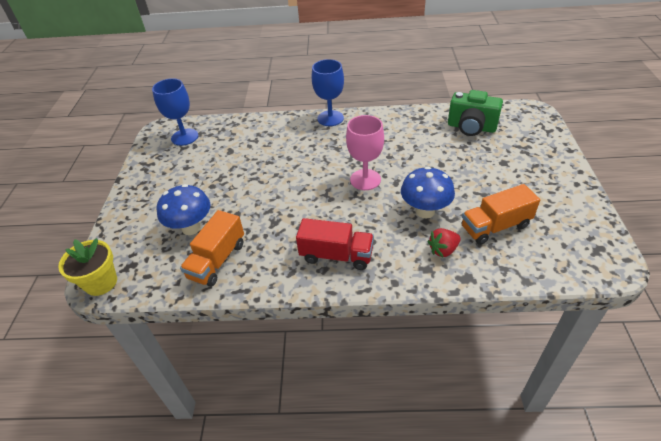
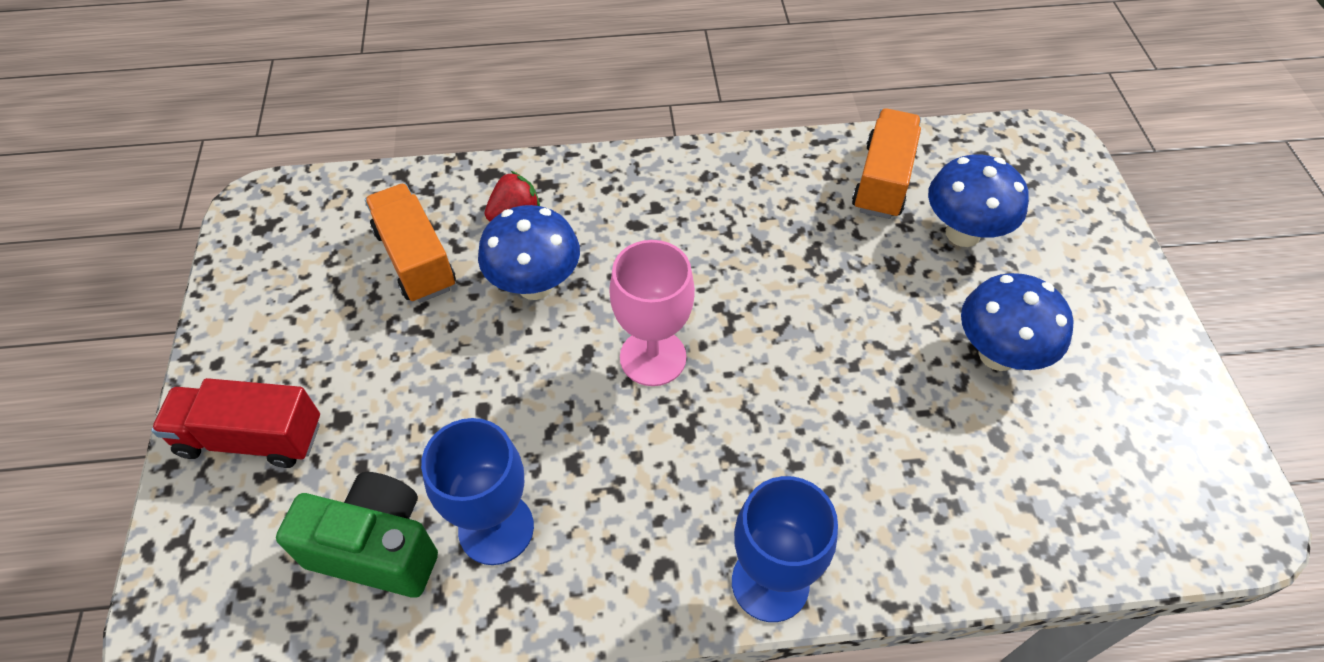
camera: 170 degrees right, 10 degrees up
yellow flower pot [58,238,117,296] -> none
blue goblet [152,78,198,146] -> blue goblet moved to [421,418,534,565]
red truck [296,218,374,270] -> red truck moved to [151,378,320,468]
orange truck [462,184,540,245] -> orange truck turned 90 degrees counterclockwise [365,184,456,303]
none -> blue mushroom [961,273,1073,371]

